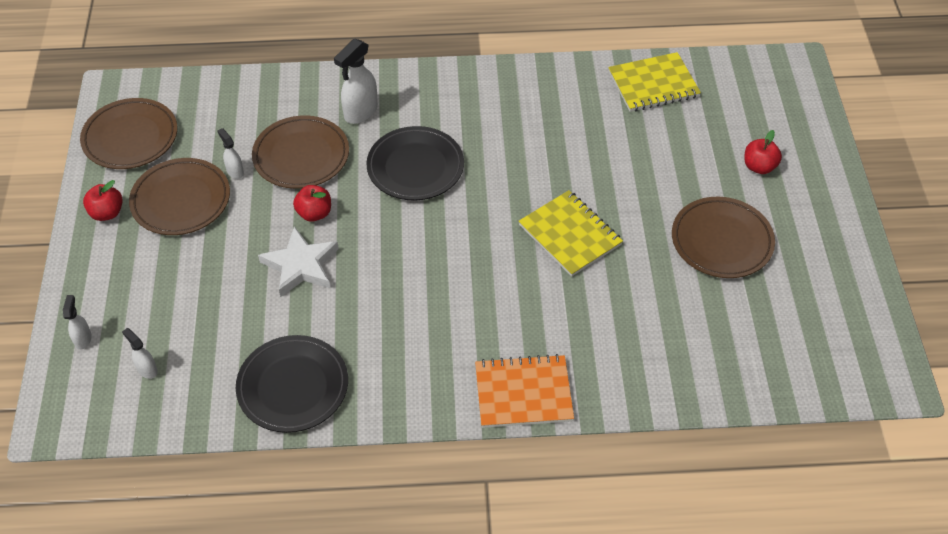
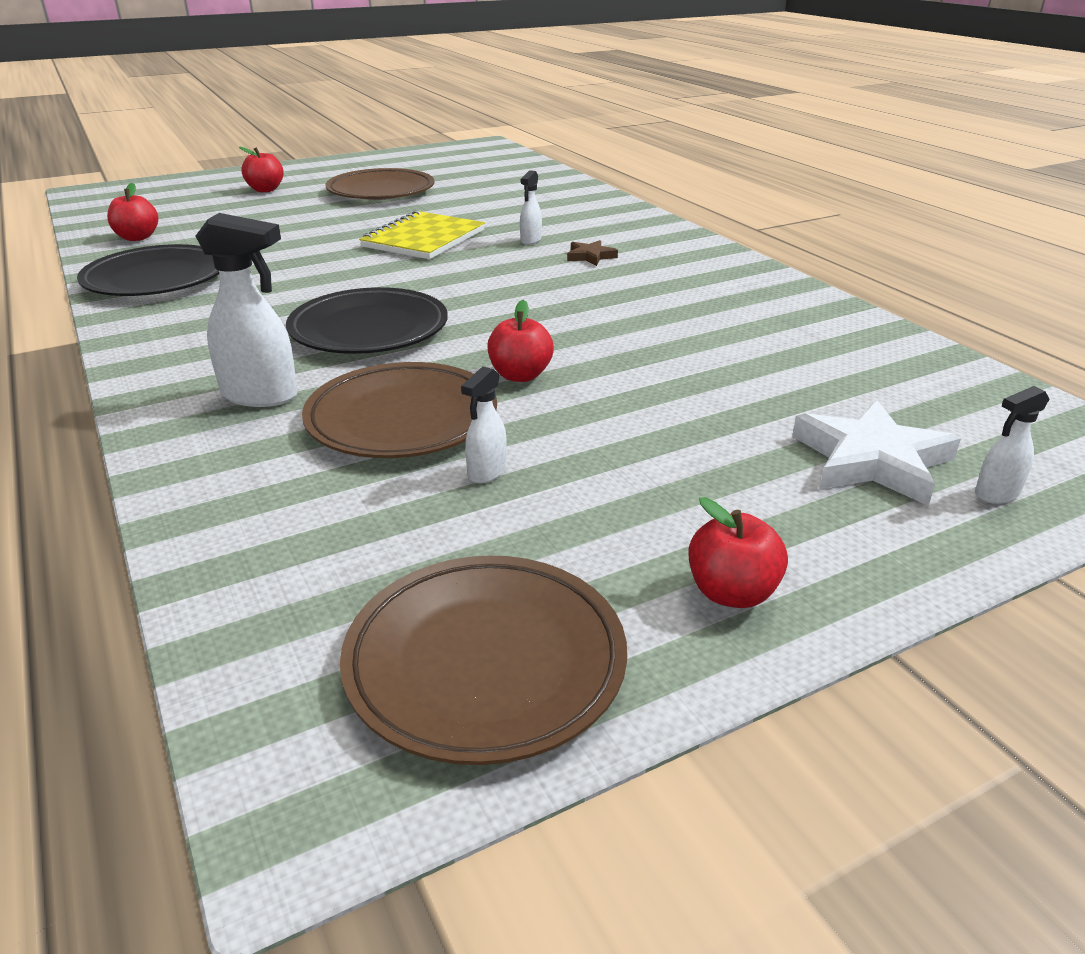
camera: 115 degrees left, 20 degrees down
white spray bottle [122,328,158,379] -> white spray bottle moved to [520,170,542,245]
brown plate [129,158,230,235] -> none
black plate [236,335,348,433] -> black plate moved to [77,244,219,296]
white star [258,226,339,297] -> white star moved to [792,400,961,506]
orange notebook [475,354,574,428] -> none
yellow notebook [608,52,701,112] -> red apple [107,183,158,241]
none -> brown star [567,240,618,266]

